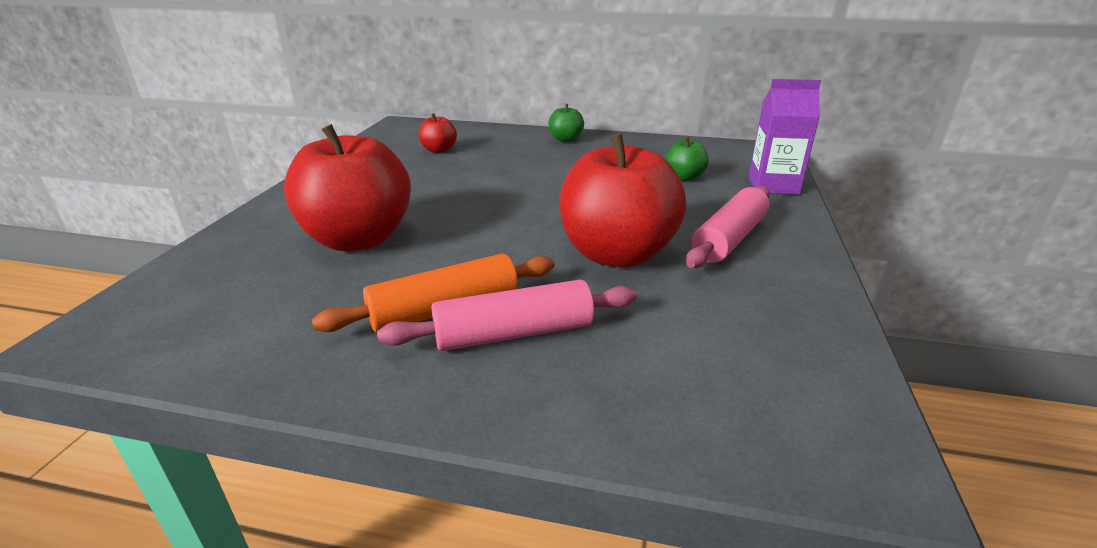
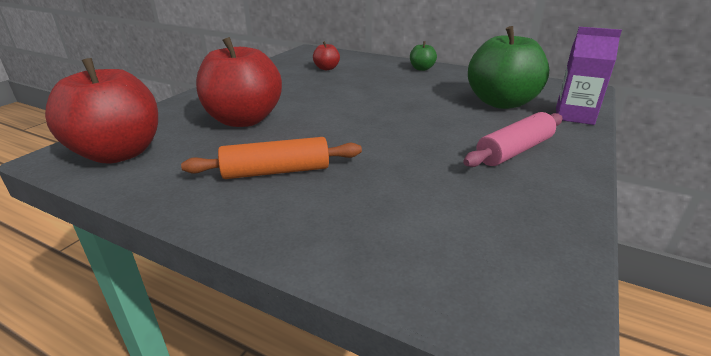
camera: 15 degrees right, 0 degrees up
pink rolling pin [377,279,637,351] -> none
red apple [560,134,686,267] -> red apple moved to [45,58,158,164]
green apple [665,136,709,181] -> green apple [468,26,549,109], size x2.22

